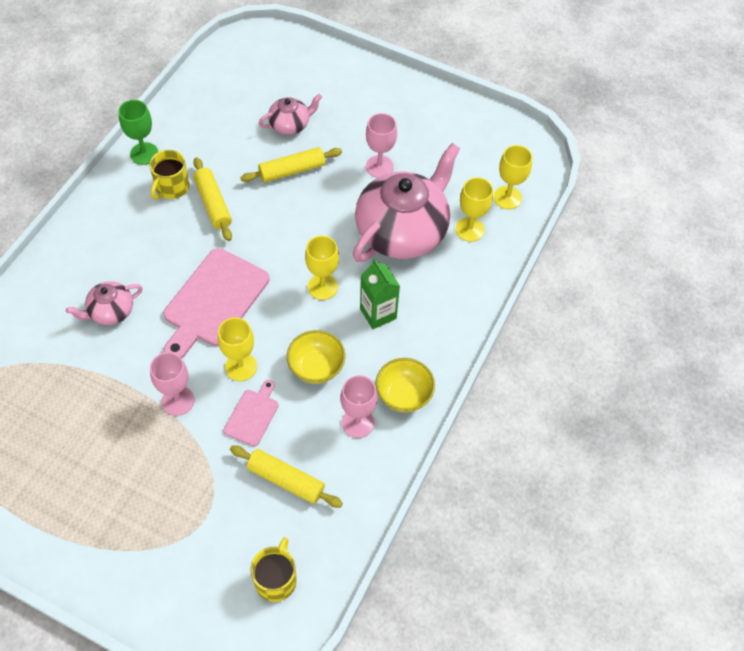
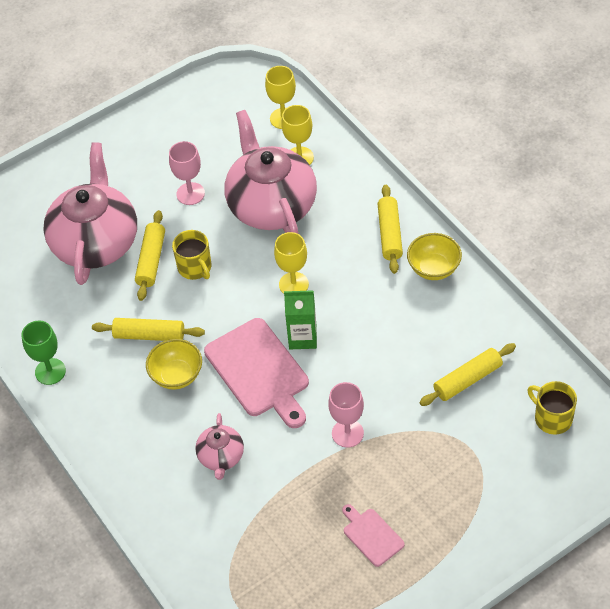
camera: 55 degrees left, 5 degrees down
yellow mug [149,150,189,200] -> yellow mug moved to [172,230,212,280]
yellow goblet [218,317,257,381] -> none
pink cutting board [224,380,279,446] -> pink cutting board moved to [342,504,405,567]
pink teapot [258,94,322,135] -> pink teapot [43,142,137,285], size x2.12
yellow bowl [287,330,345,384] -> yellow bowl moved to [146,339,202,390]
pink goblet [340,375,378,438] -> none
green carton [360,259,400,329] -> green carton moved to [284,290,317,349]
none -> yellow rolling pin [378,185,403,274]

